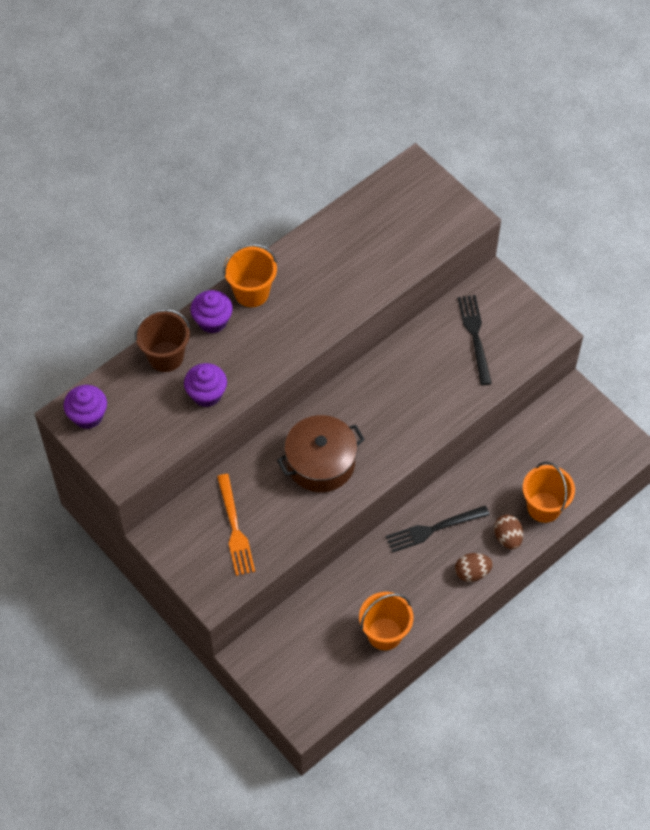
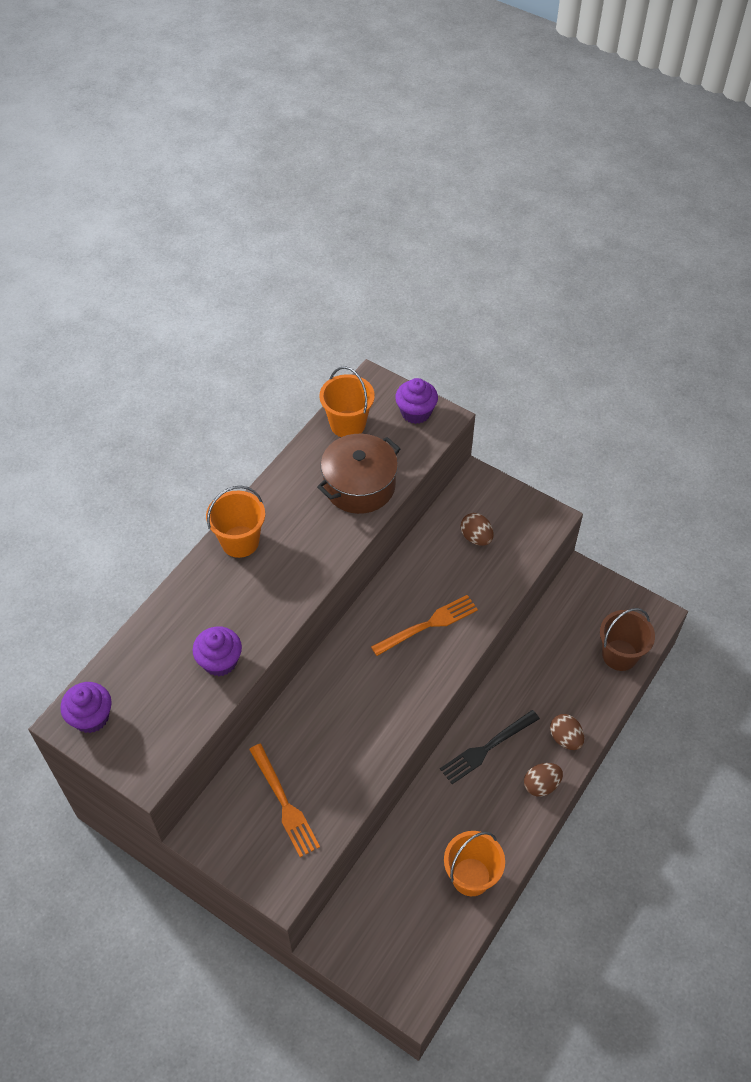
camera: 15 degrees left, 5 degrees down
brown bucket [134,309,190,372] -> brown bucket moved to [600,608,655,671]
purple cupcake [190,290,233,333] -> purple cupcake moved to [395,378,438,424]
brown pot [277,415,365,492] -> brown pot moved to [317,434,401,514]
black fork [458,295,492,385] -> brown egg [460,513,494,546]
orange bucket [523,462,575,523] -> orange bucket moved to [320,366,375,437]
none -> orange fork [371,595,478,656]

